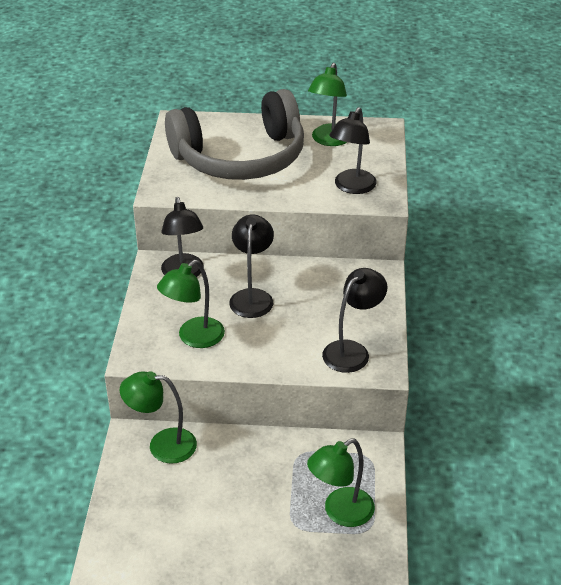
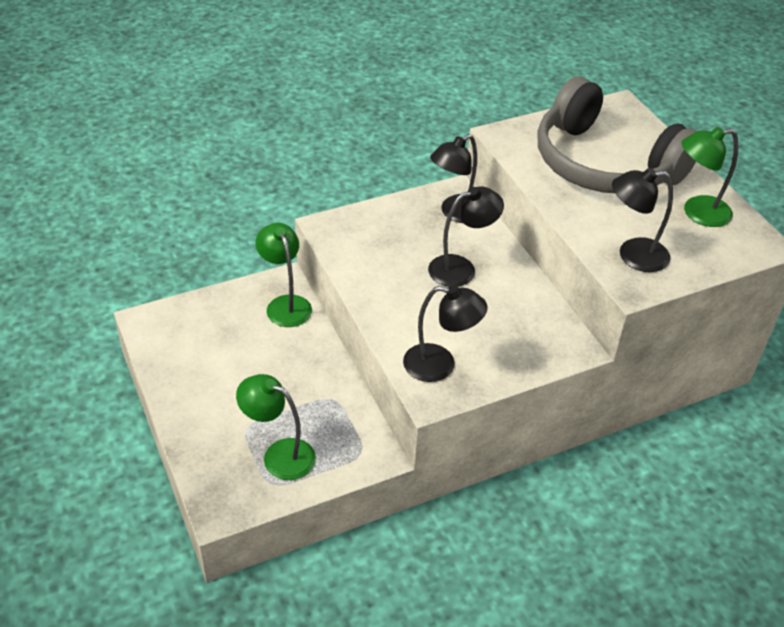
camera: 60 degrees right, 5 degrees up
green lamp [157,260,225,348] -> none

